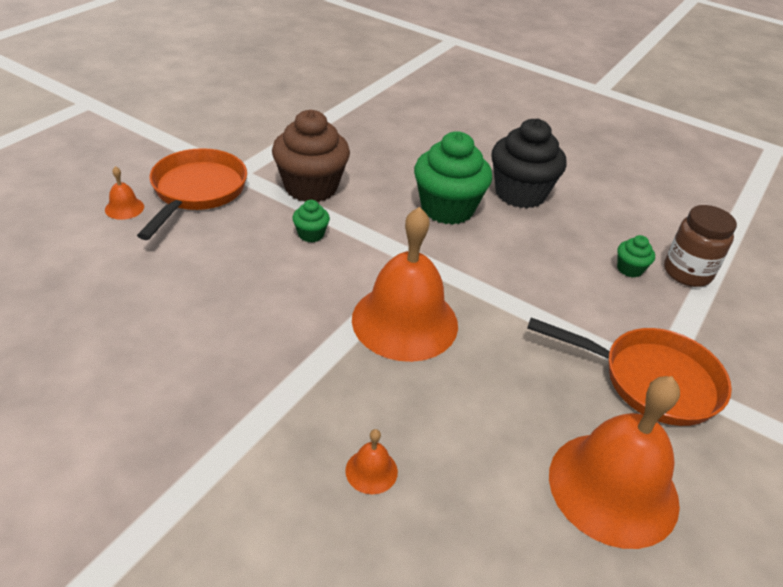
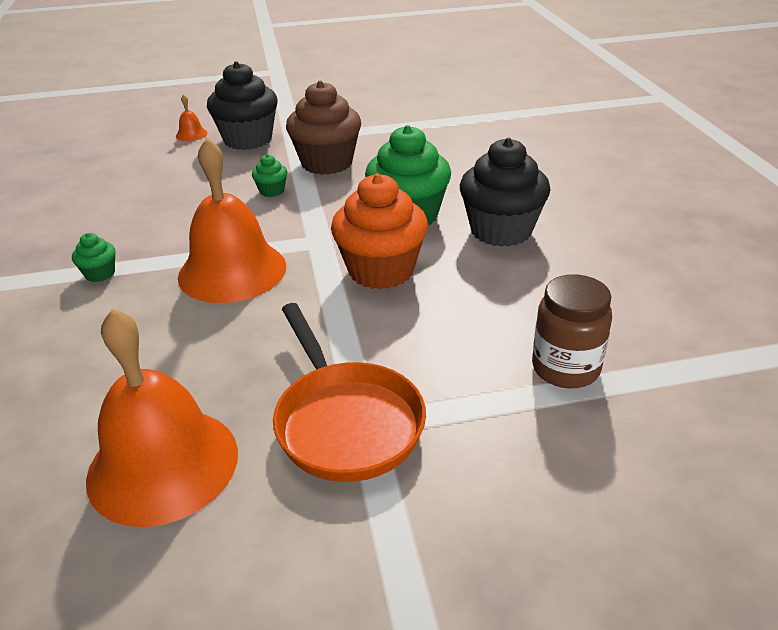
camera: 50 degrees right, 5 degrees down
orange pan [137,148,247,240] -> black cupcake [207,61,278,150]
orange bell [345,429,398,494] -> none
green cupcake [617,235,655,278] -> green cupcake moved to [72,233,116,282]
none -> orange cupcake [331,174,428,289]

